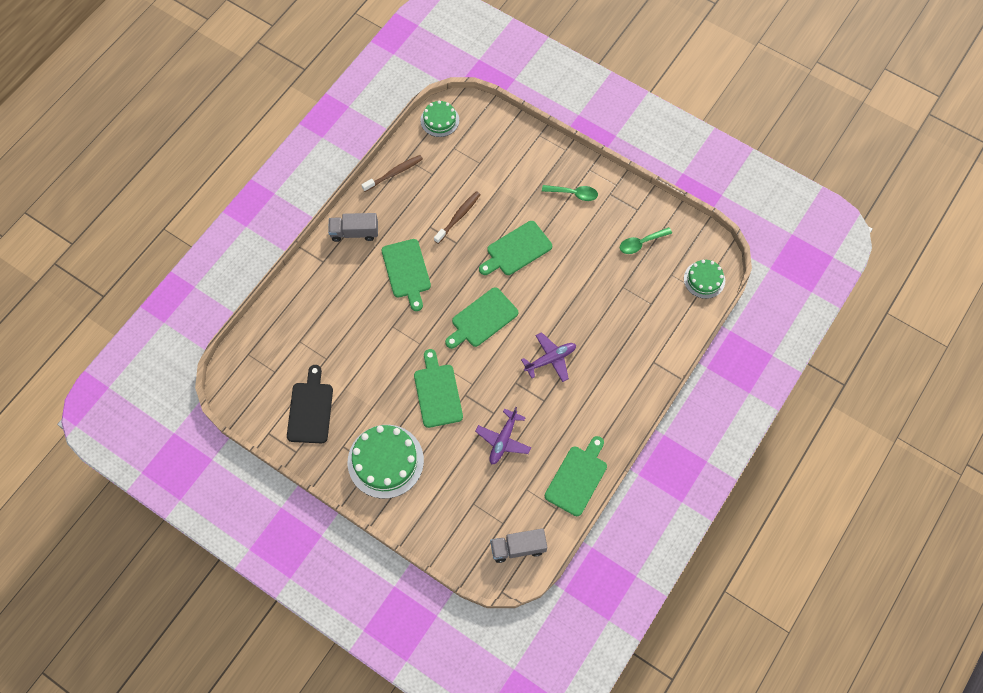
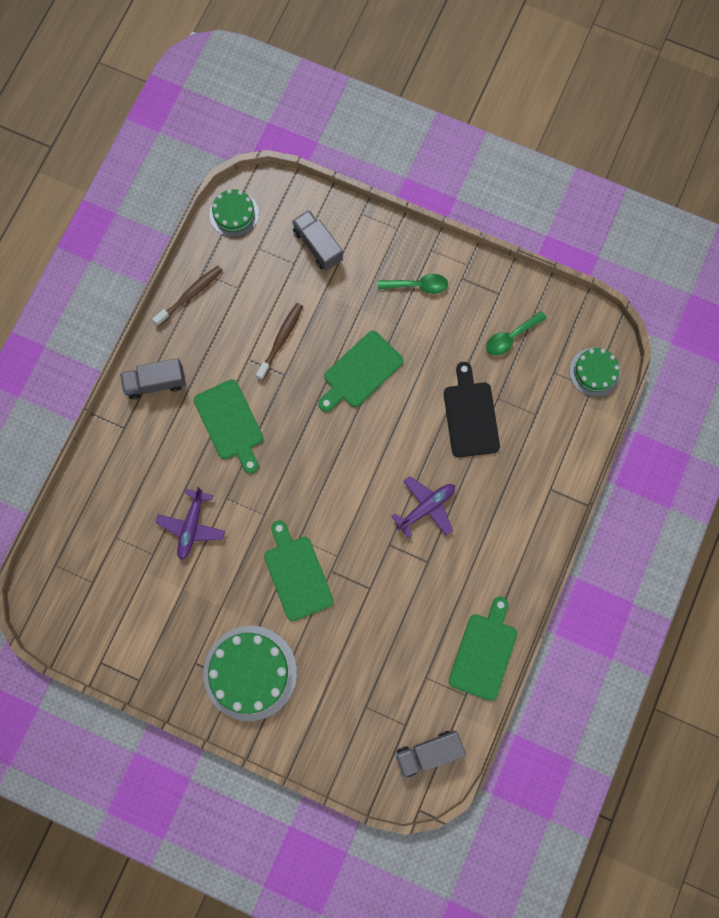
camera: 10 degrees left, 10 degrees up
black cutting board [287,365,333,443] -> black cutting board moved to [444,362,500,457]
green cutting board [445,287,518,349] -> none
purple plane [475,407,531,465] -> purple plane moved to [156,487,225,560]
none -> grey truck [292,210,343,271]

